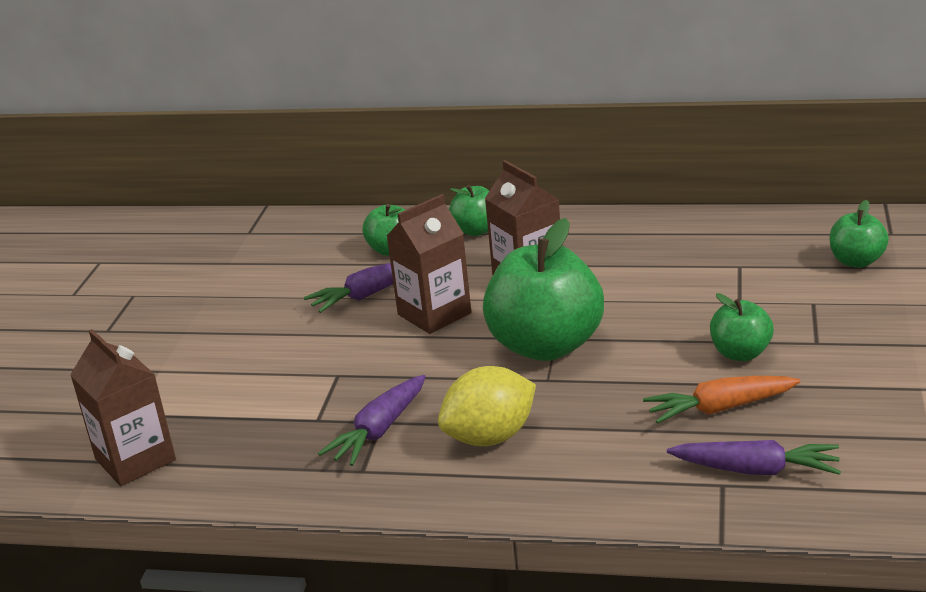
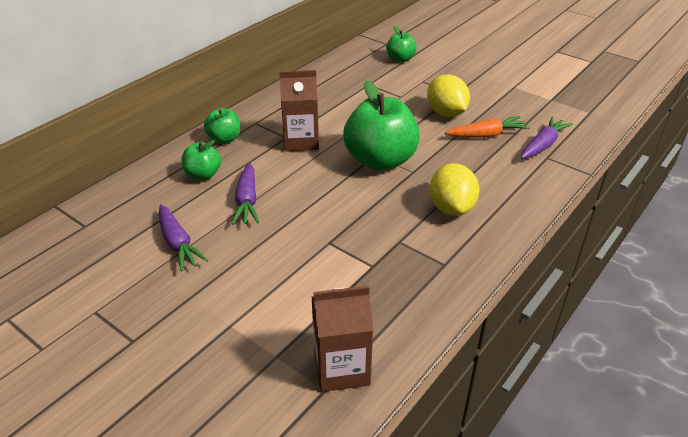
camera: 65 degrees left, 10 degrees up
purple carrot [318,375,426,466] -> purple carrot moved to [159,204,209,271]
brown carton [387,194,471,334] -> none
orange carrot [643,376,801,424] -> orange carrot turned 120 degrees counterclockwise [445,116,530,138]
green apple [710,293,774,361] -> yellow lemon [427,74,470,117]

